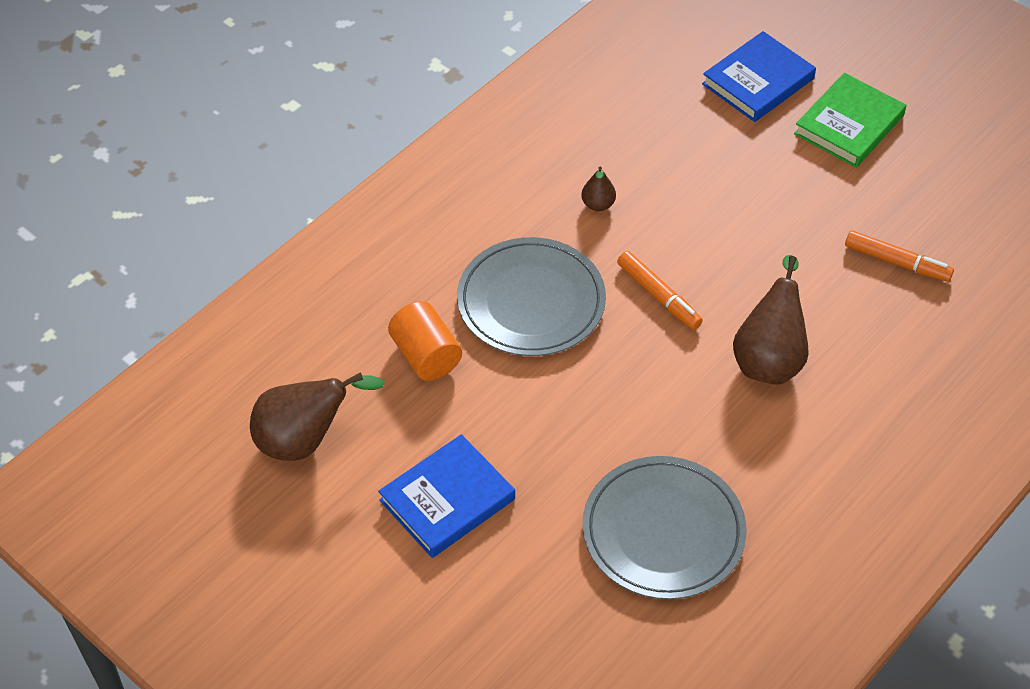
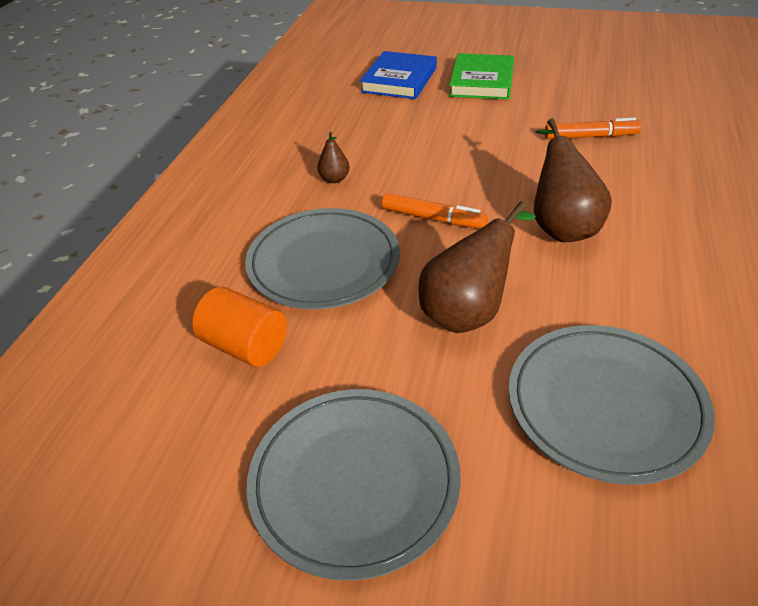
camera: 25 degrees left, 10 degrees down
brown pear [250,372,385,461] -> brown pear moved to [418,201,536,333]
blue book [378,434,515,558] -> grey plate [246,389,461,581]

